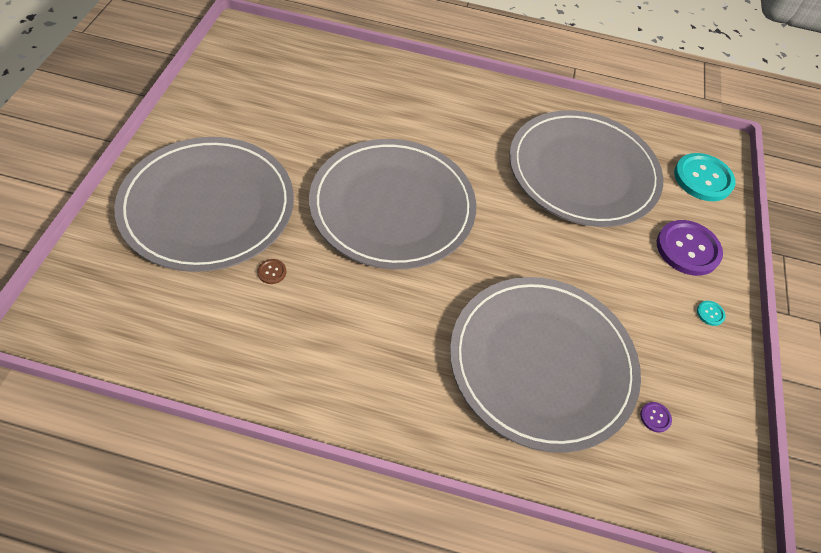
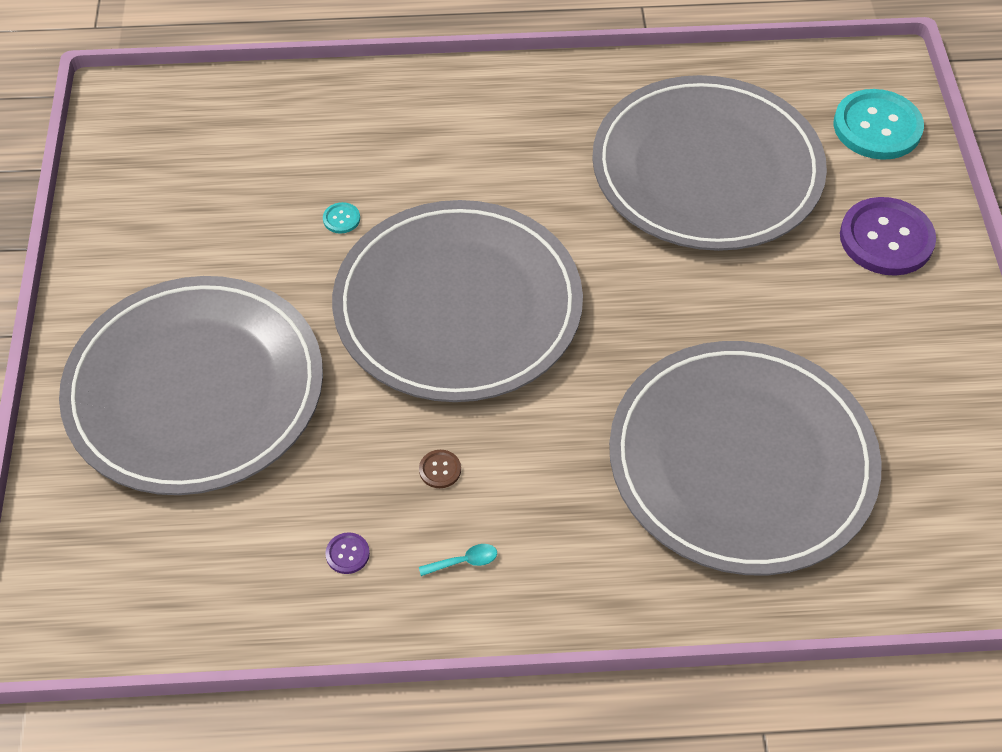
camera: 10 degrees left, 0 degrees up
brown button [257,259,286,284] -> brown button moved to [419,450,461,488]
purple button [640,402,672,432] -> purple button moved to [325,532,370,574]
turquoise button [697,301,726,326] -> turquoise button moved to [323,202,360,234]
none -> turquoise spoon [419,544,497,576]

